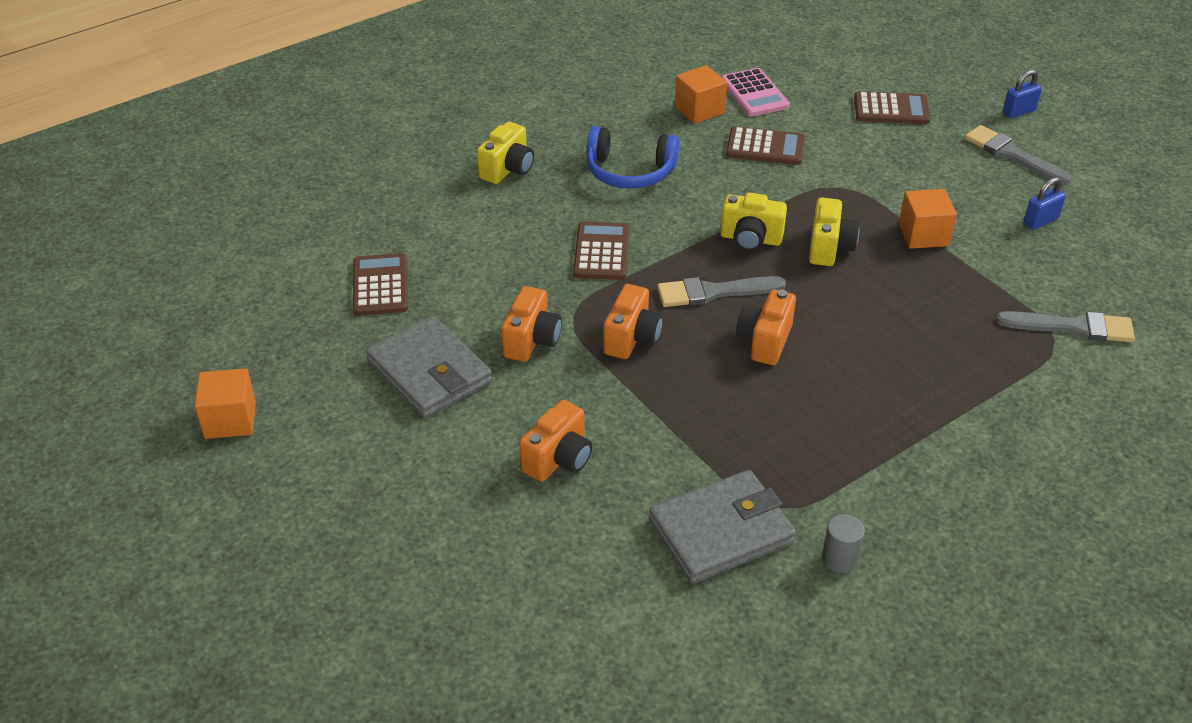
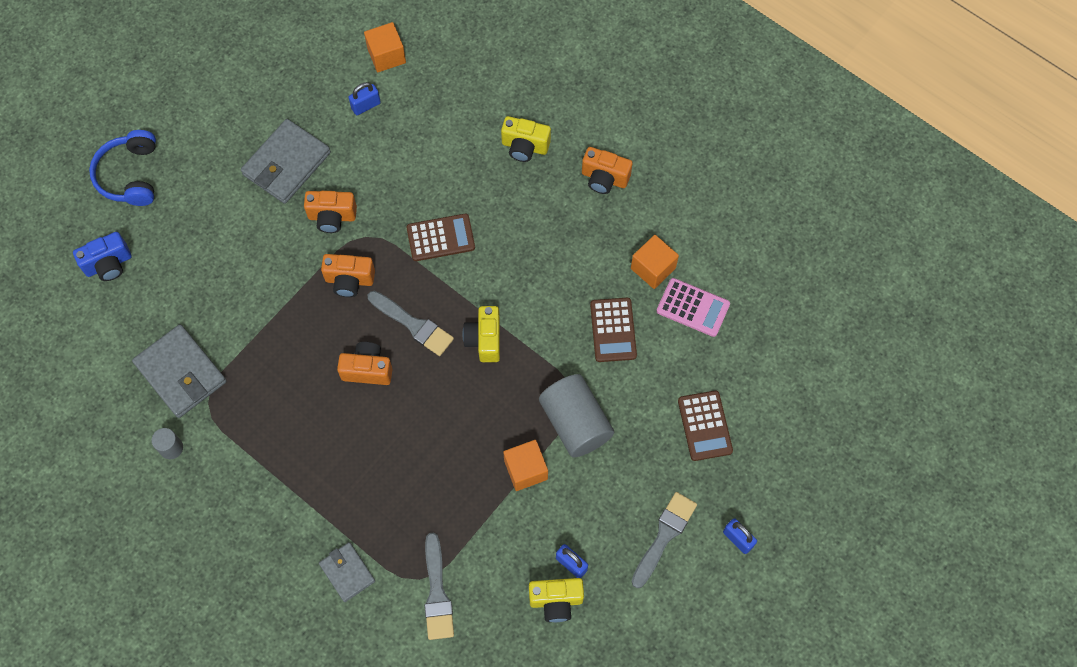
camera: 75 degrees right, 25 degrees up
orange cube [195,368,256,439] -> orange cube moved to [364,22,406,72]
brown calculator [353,253,408,316] -> blue padlock [348,82,381,115]
orange camera [519,400,592,482] -> orange camera moved to [582,147,633,194]
blue headphones [587,126,679,189] -> blue headphones moved to [89,130,156,206]
grey brush [657,276,786,307] -> grey brush turned 150 degrees clockwise [368,291,454,356]
pink calculator [721,68,790,117] -> pink calculator turned 120 degrees counterclockwise [657,278,730,337]
yellow camera [809,197,859,266] -> yellow camera moved to [529,578,584,622]
none -> blue camera [73,232,132,281]
none -> grey wallet [319,542,375,602]
none -> grey cylinder [539,374,614,457]

